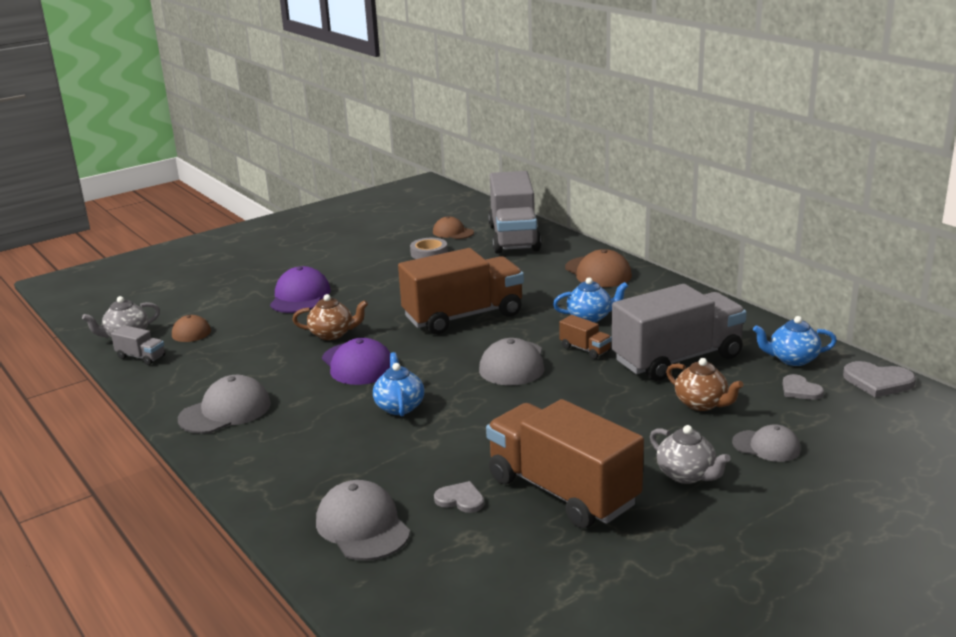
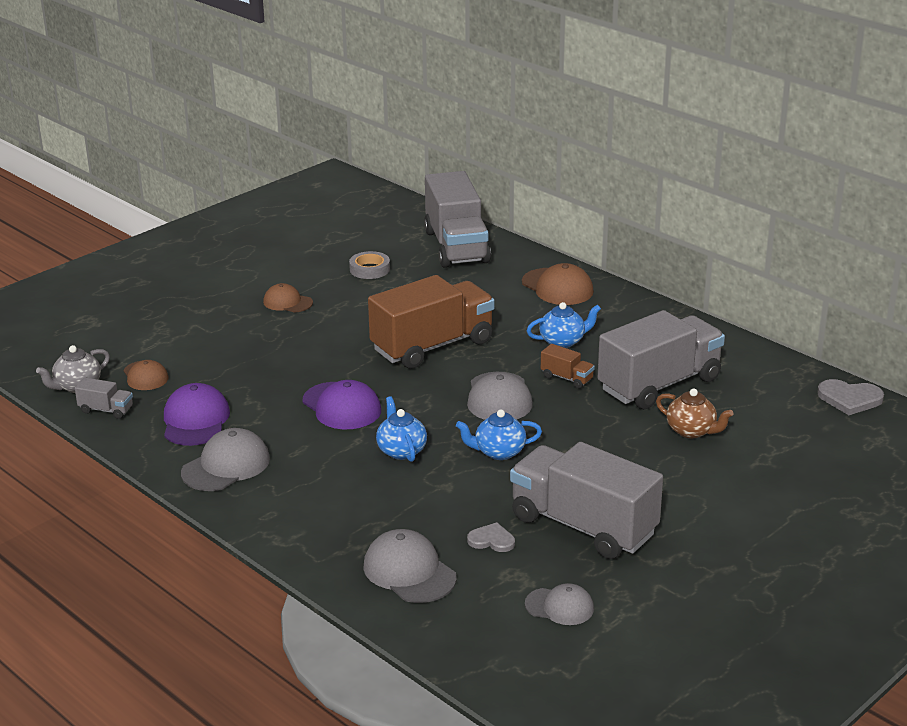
camera: 10 degrees left, 5 degrees up
purple cap [270,266,331,313] -> purple cap moved to [164,383,230,446]
brown teapot [292,294,368,340] -> none
brown cap [433,216,474,239] -> brown cap moved to [263,283,313,313]
brown truck [486,399,644,528] -> grey truck [510,442,663,559]
grey teapot [650,425,731,484] -> none
grey cap [732,424,801,462] -> grey cap moved to [525,583,594,625]
blue teapot [753,316,837,366] -> blue teapot moved to [456,409,542,460]
grey heart [783,374,824,400] -> none

